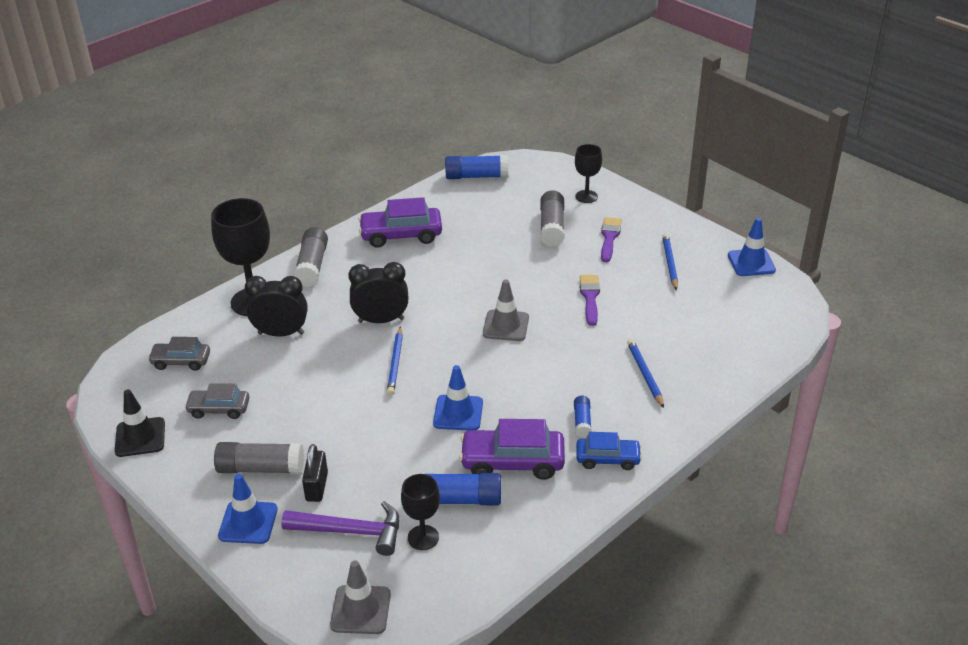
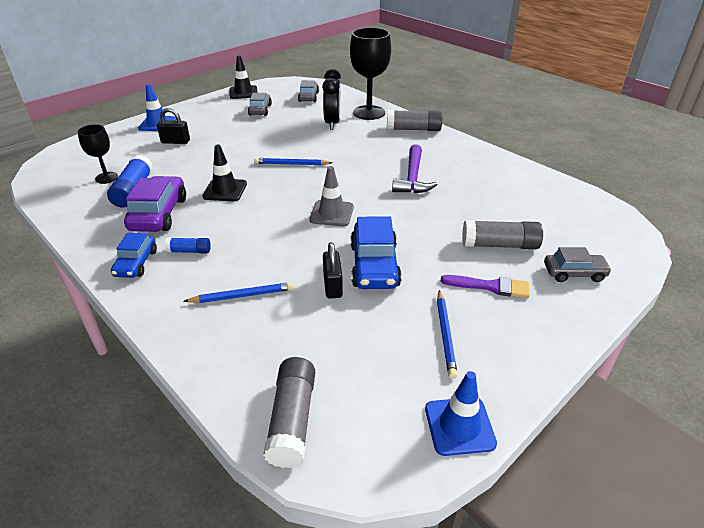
camera: 90 degrees right, 0 degrees up
grey glue stick [214,442,304,474] -> grey glue stick moved to [263,357,315,468]
purple hammer [281,501,399,556] -> purple hammer moved to [392,144,438,193]
grey traffic cone [330,560,391,634] -> none
black clock [348,262,408,323] -> none
purple car [358,197,442,248] -> none
blue traffic cone [433,365,483,431] -> black traffic cone [202,145,247,201]
blue glue stick [445,155,508,179] -> none
black goblet [575,144,602,203] -> grey car [544,247,612,282]
purple brush [580,275,600,326] -> blue car [350,216,402,289]
blue pencil [662,234,678,290] -> blue pencil turned 90 degrees clockwise [437,290,458,379]
none -> black padlock [323,242,343,299]

